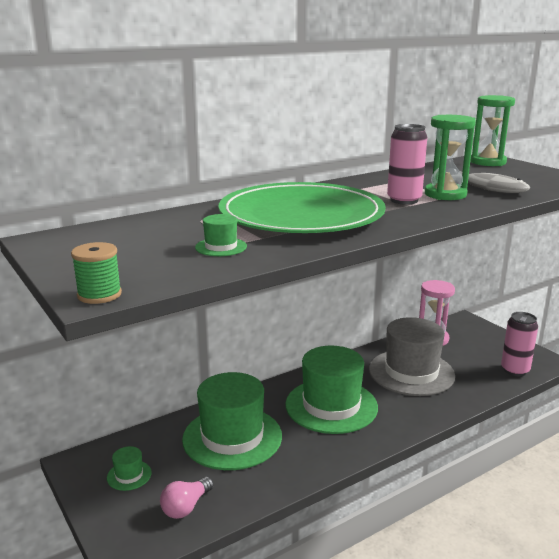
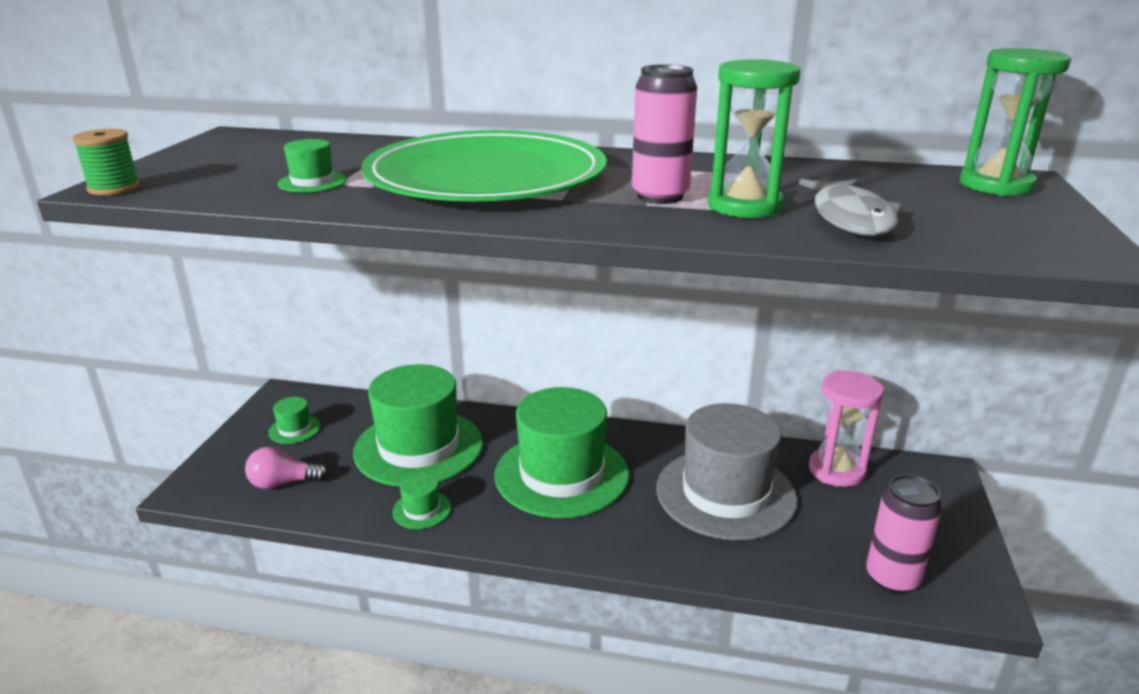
camera: 45 degrees right, 5 degrees up
none -> green hat [392,472,451,529]

